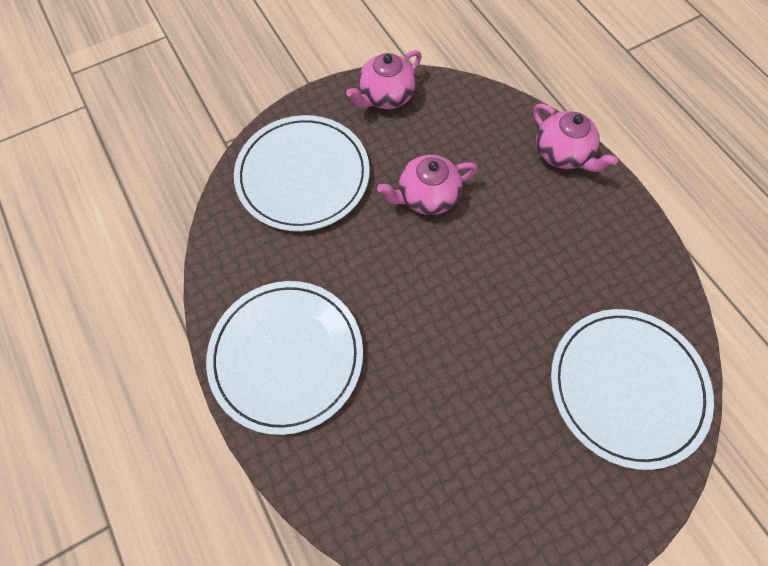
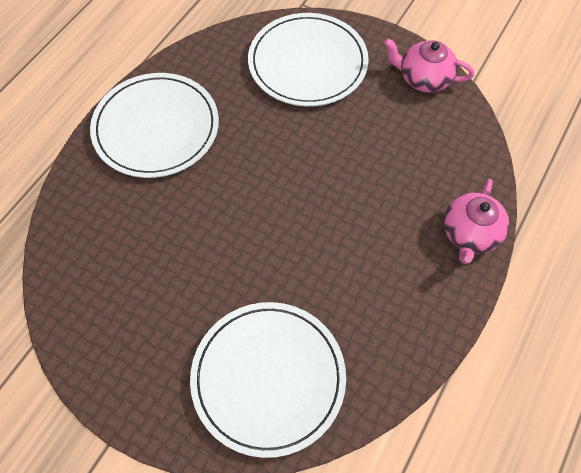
camera: 60 degrees right, 5 degrees down
pink teapot [377,155,477,215] -> none

